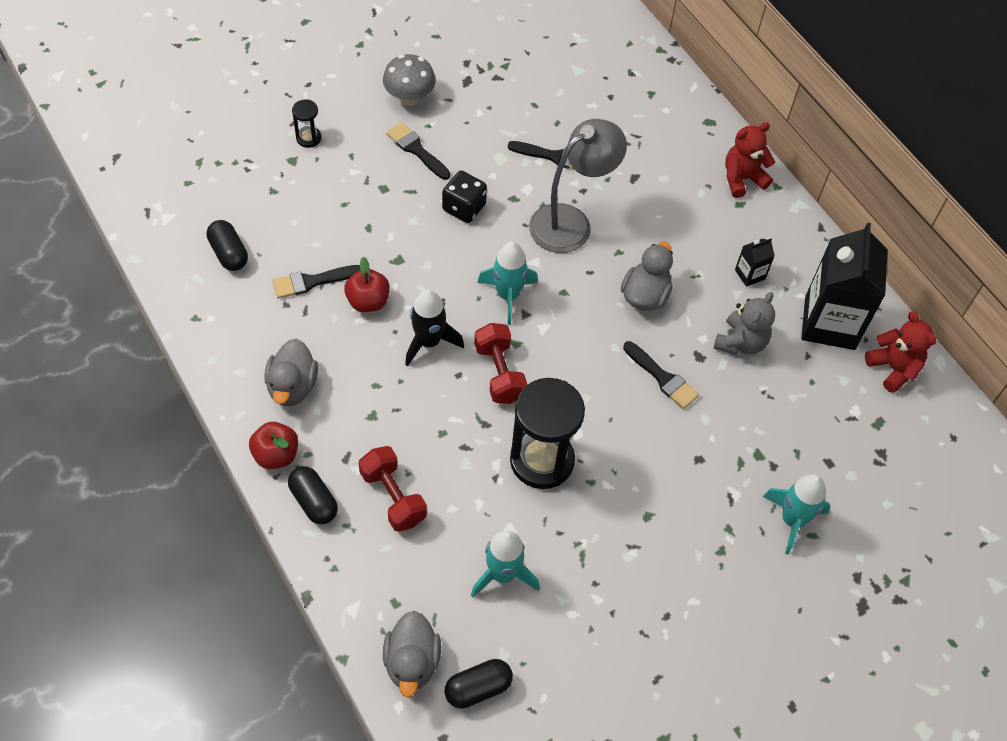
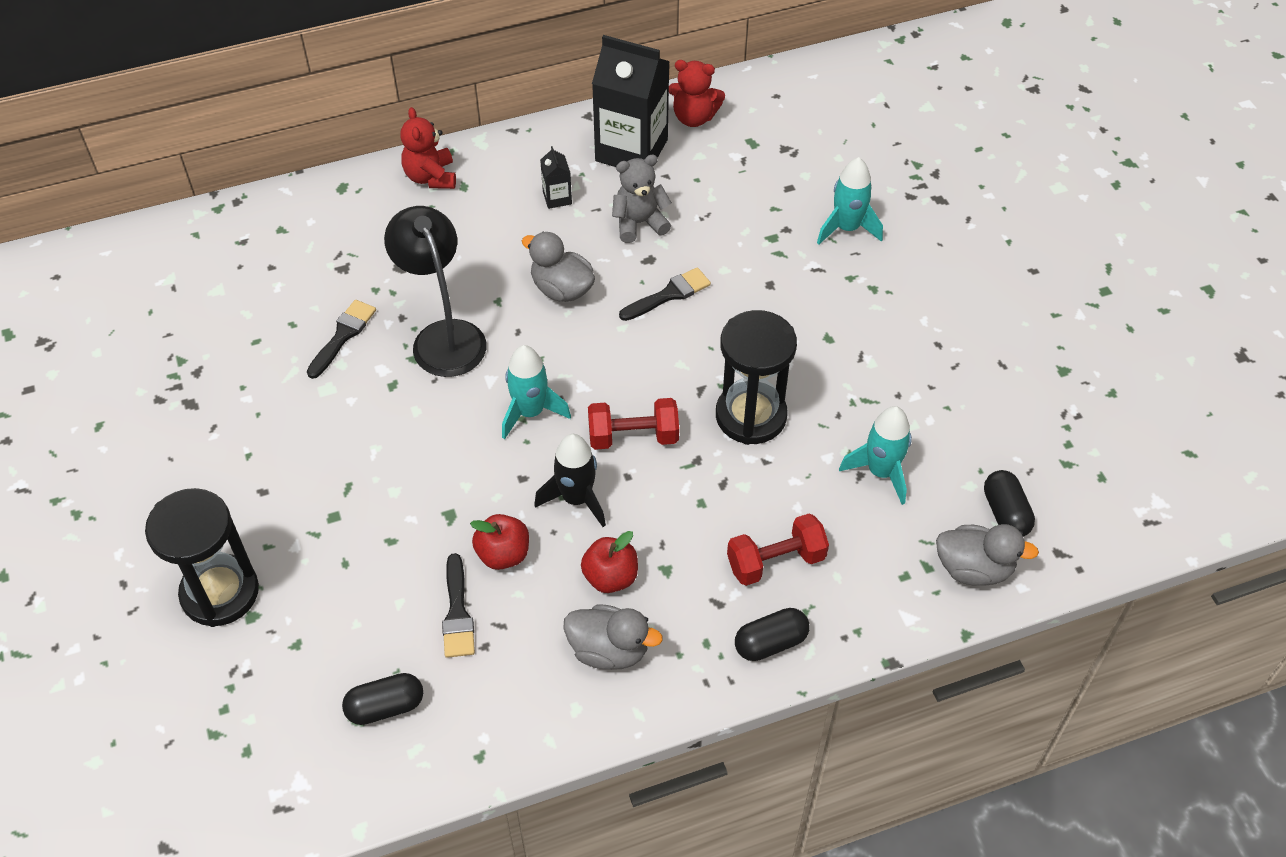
camera: 75 degrees left, 5 degrees down
red apple [249,422,298,469] -> red apple moved to [581,531,638,593]
black hourglass [292,100,321,148] -> black hourglass [145,488,259,627], size x2.23
grey mushroom [383,54,436,106] -> none
black brush [386,122,450,180] -> none
black dice [442,171,487,223] -> none
grey lamp [529,119,627,253] -> black lamp [384,206,486,377]
grey teddy bear [714,292,775,355] -> grey teddy bear turned 60 degrees counterclockwise [612,155,672,243]
red teddy bear [865,311,936,393] -> red teddy bear turned 150 degrees counterclockwise [669,60,725,127]

